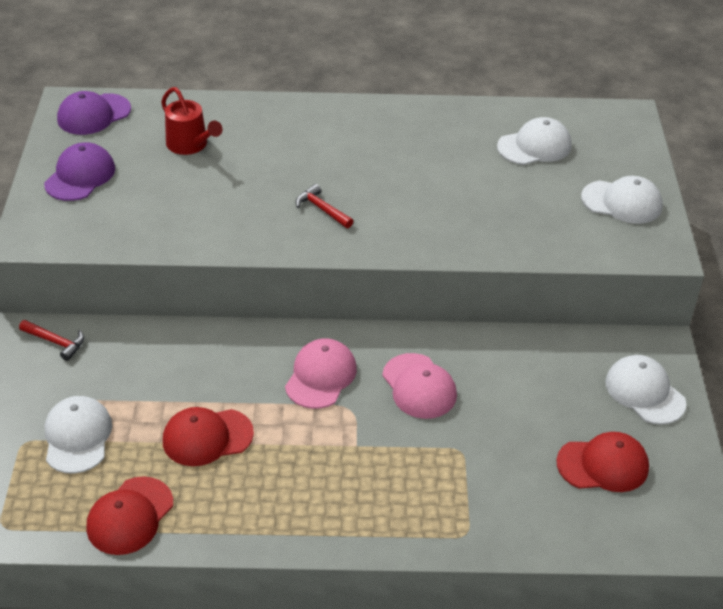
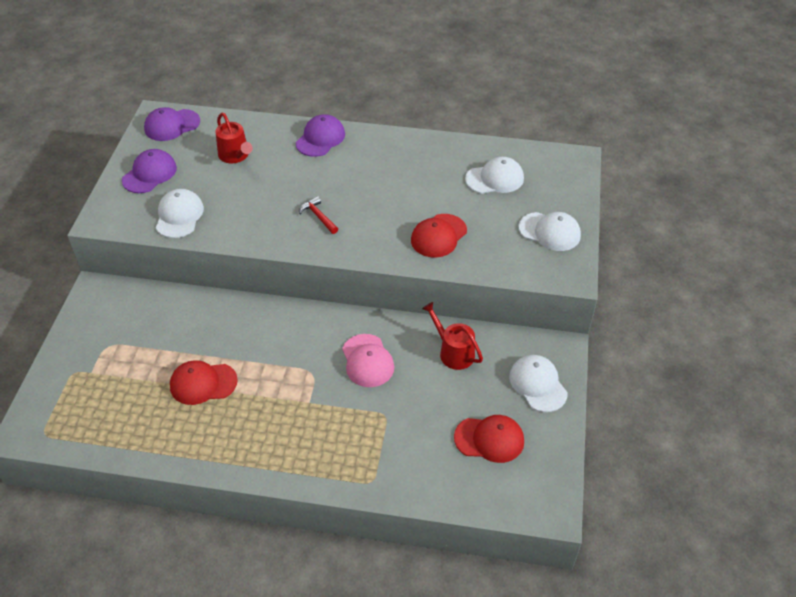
camera: 10 degrees right, 5 degrees up
red hammer [19,320,84,361] -> none
white cap [45,396,112,474] -> white cap moved to [156,189,204,238]
red cap [87,476,173,555] -> red cap moved to [411,214,467,258]
pink cap [285,338,357,409] -> none
none -> purple cap [296,114,345,157]
none -> red watering can [422,302,483,370]

